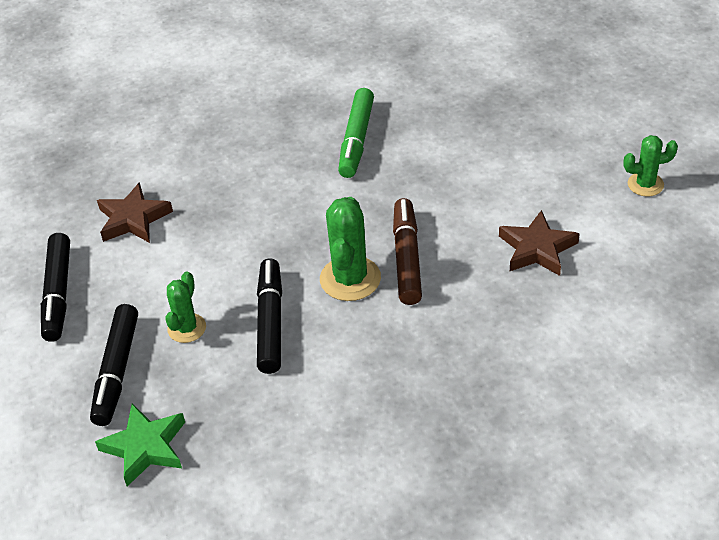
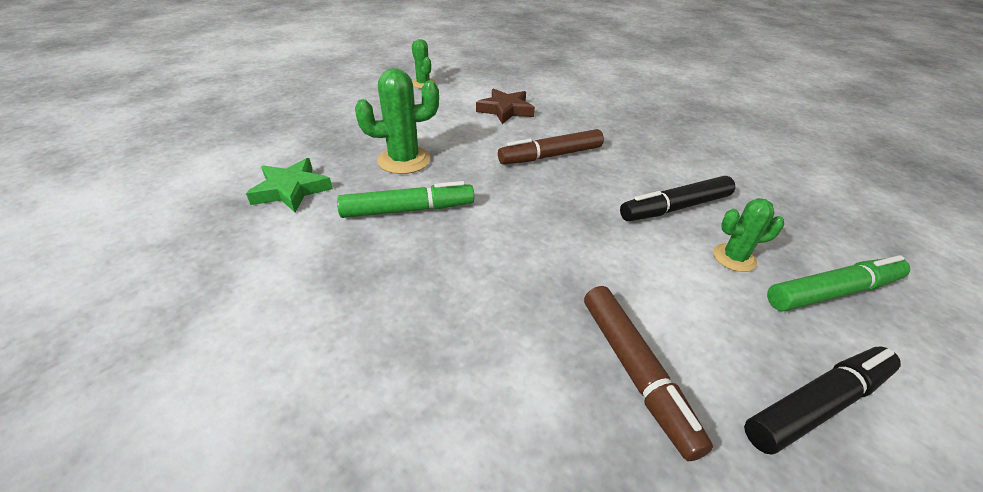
camera: 115 degrees left, 5 degrees down
black marker [90,304,138,426] -> green marker [767,255,910,311]
green star [95,403,185,487] -> green star moved to [246,158,333,213]
brown star [97,182,173,243] -> brown marker [584,286,713,461]
green cactus [320,197,381,301] -> green cactus moved to [355,68,439,174]

